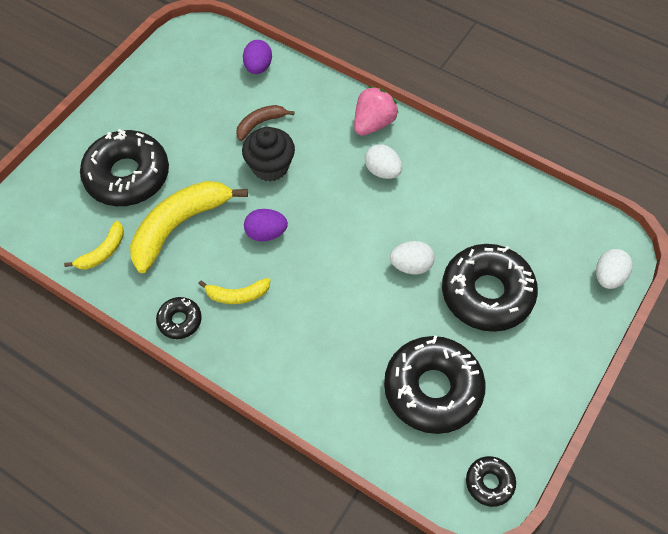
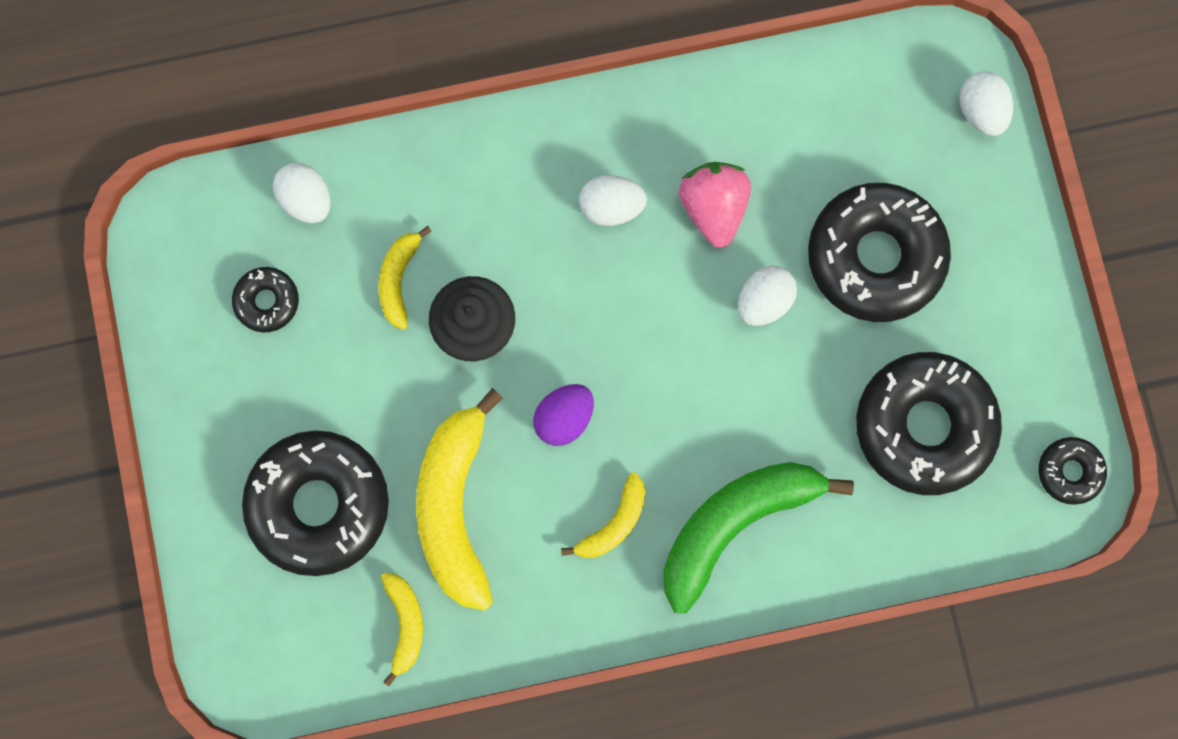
camera: 45 degrees left, 20 degrees up
black donut [156,297,202,339] -> black donut moved to [232,267,299,333]
brown banana [236,105,294,141] -> yellow banana [378,226,432,330]
purple egg [243,40,272,74] -> white egg [273,163,330,223]
pink strawberry [354,86,399,136] -> pink strawberry moved to [679,162,751,248]
none -> green banana [664,462,854,614]

